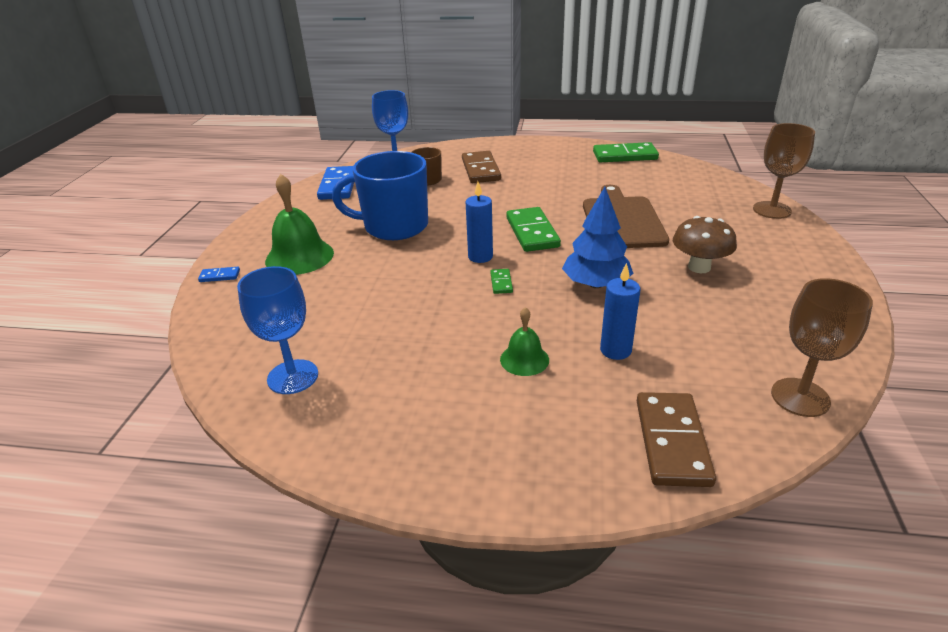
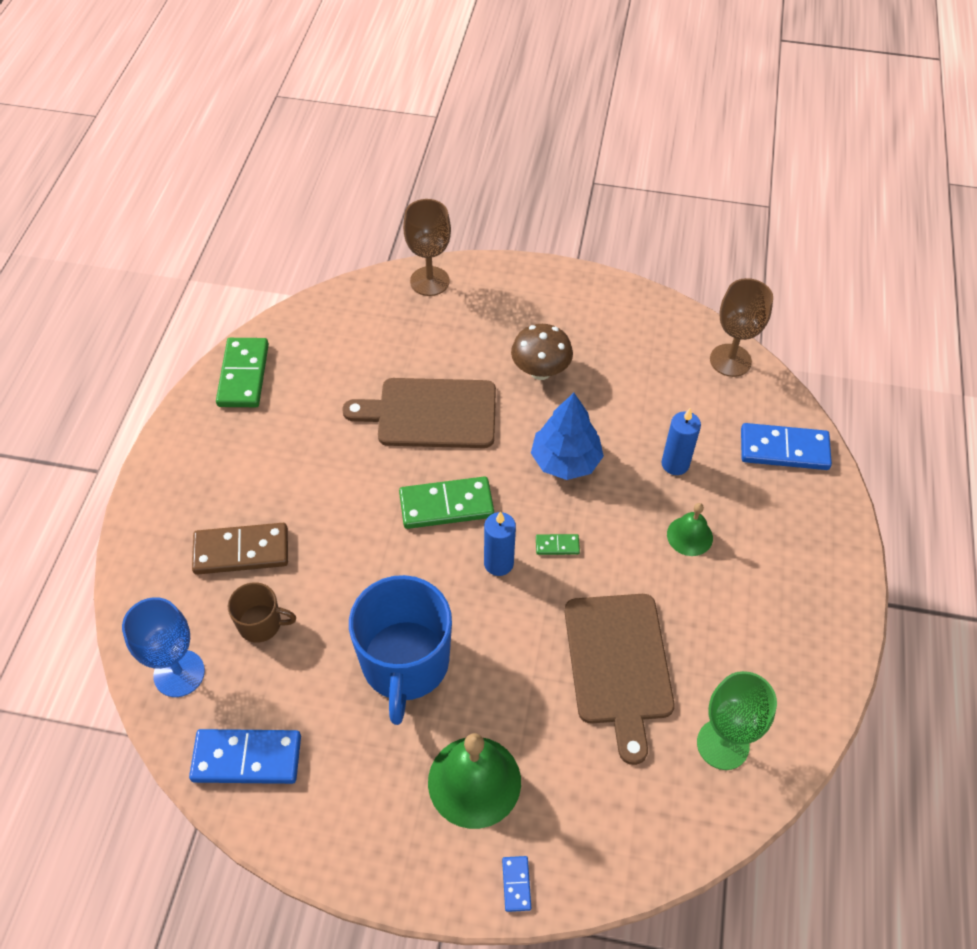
camera: 90 degrees left, 20 degrees up
blue goblet [237,266,318,394] -> green goblet [697,671,777,770]
brown domino [637,392,716,487] -> blue domino [741,423,832,470]
none -> brown cutting board [564,594,675,765]

